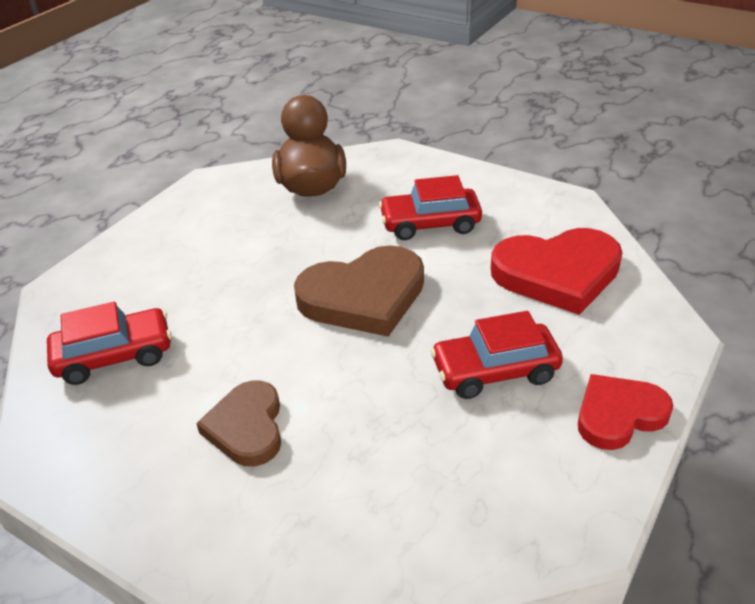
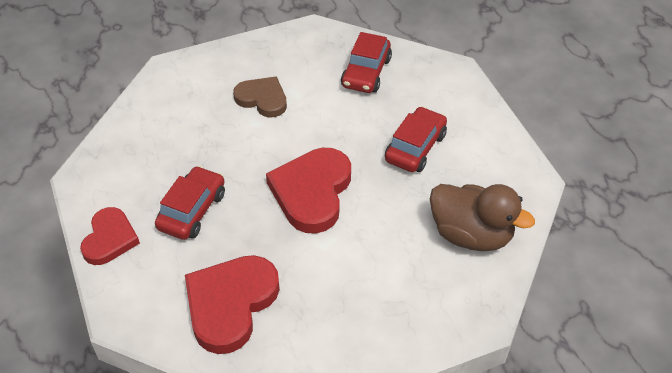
camera: 125 degrees right, 10 degrees up
brown heart [294,245,424,337] -> red heart [266,148,351,234]
red car [379,175,482,240] -> red car moved to [385,106,447,172]

